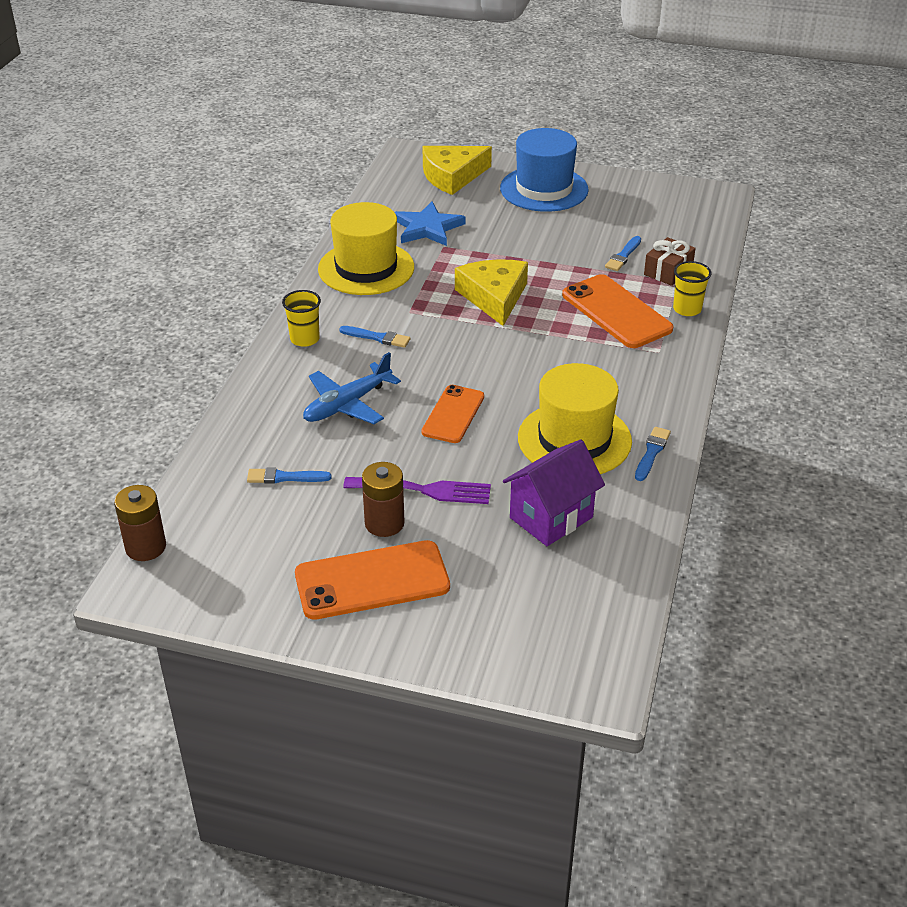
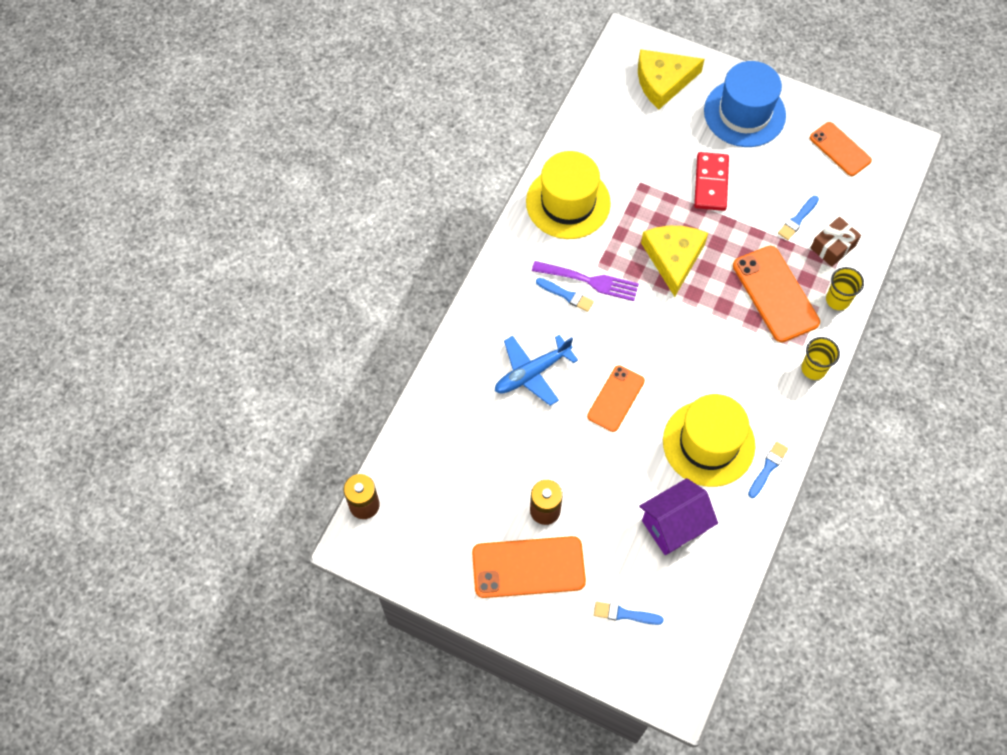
camera: 10 degrees right, 25 degrees up
blue brush [247,467,332,484] -> blue brush moved to [594,602,664,625]
yellow cup [282,290,321,347] -> yellow cup moved to [801,337,840,380]
purple fork [343,477,491,504] -> purple fork moved to [532,261,639,301]
blue star [394,201,466,246] -> none
none -> red domino [694,152,729,211]
none -> orange phone [810,122,872,176]

